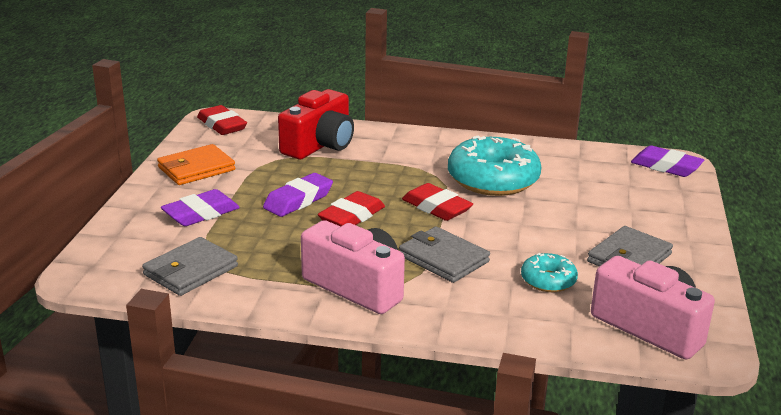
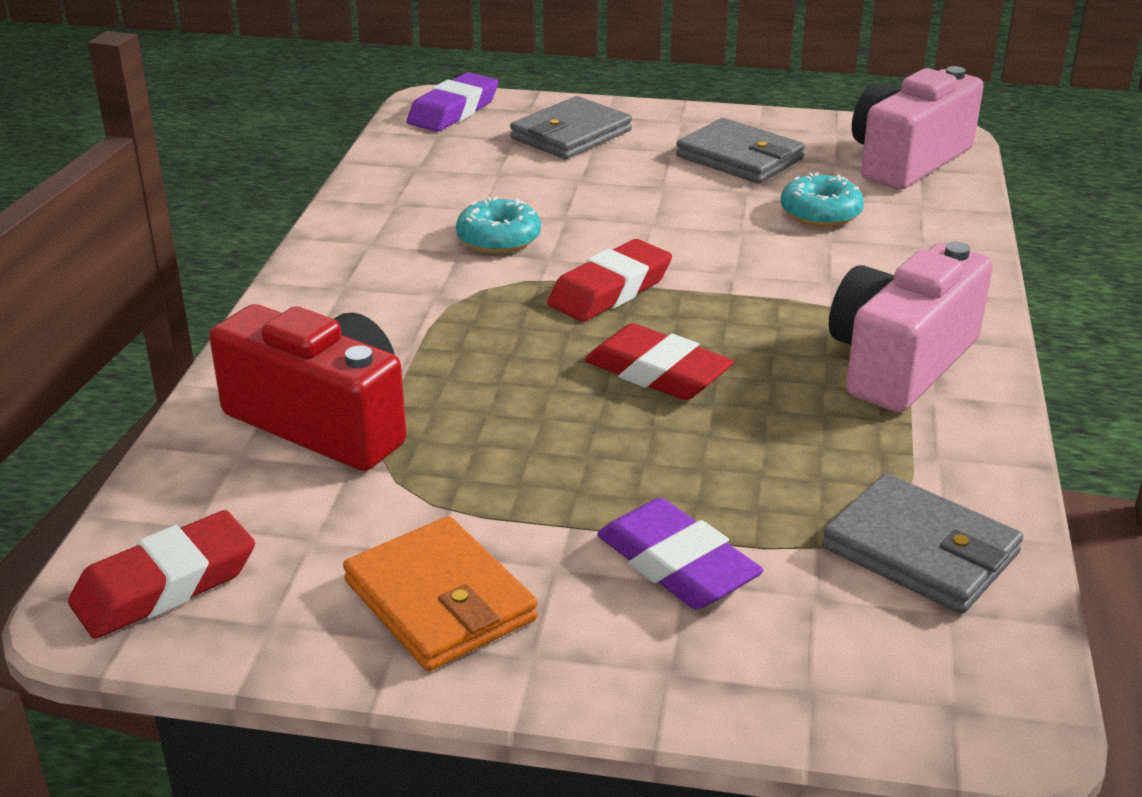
camera: 90 degrees left, 5 degrees up
purple eraser [263,173,333,217] -> none
grey wallet [399,227,490,283] -> grey wallet moved to [510,96,632,159]
turquoise donut [448,136,541,196] -> turquoise donut [456,197,541,253], size x0.51

